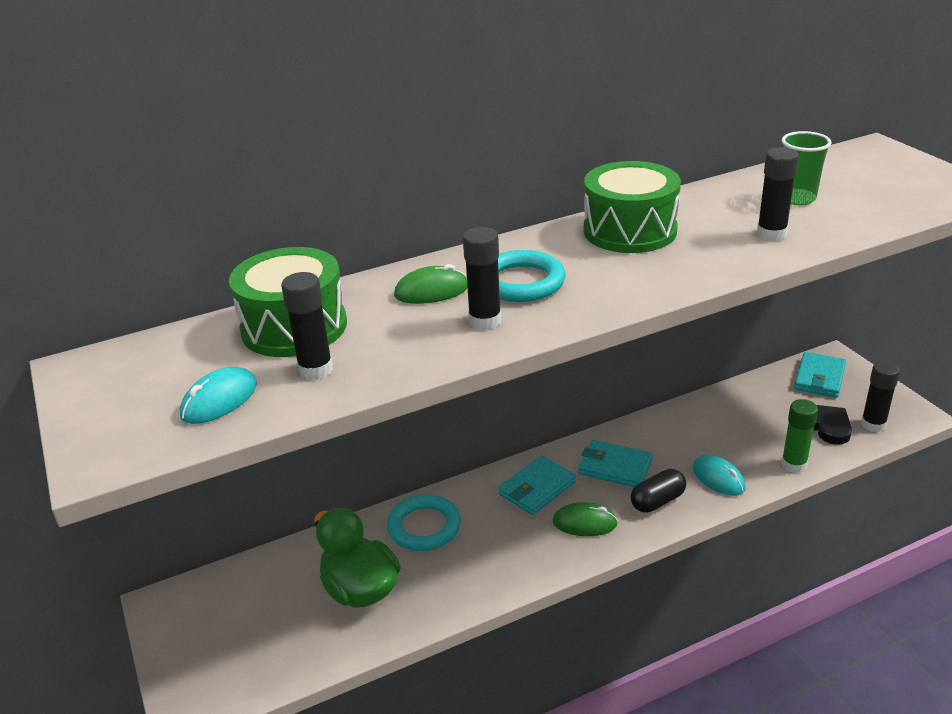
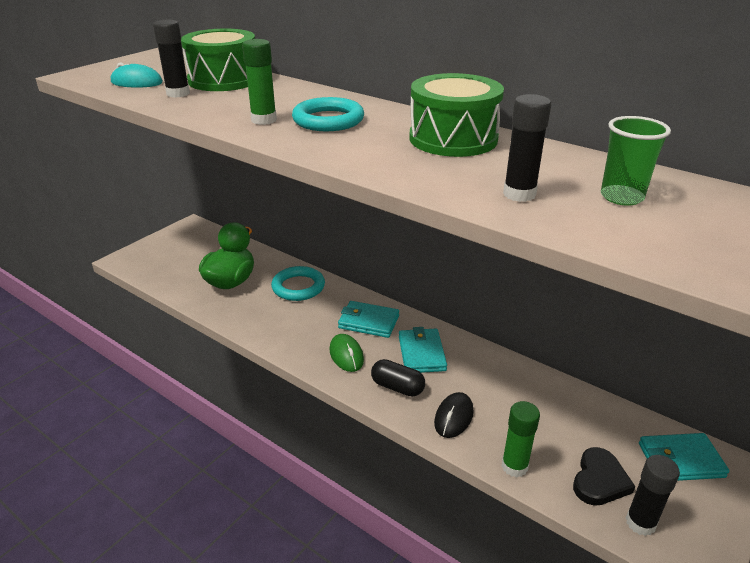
camera: 60 degrees right, 0 degrees up
green mouse [394,264,468,304] -> none
black glue stick [463,227,501,330] -> green glue stick [242,39,277,125]
turquoise mouse [692,455,746,496] -> black mouse [434,392,473,438]

